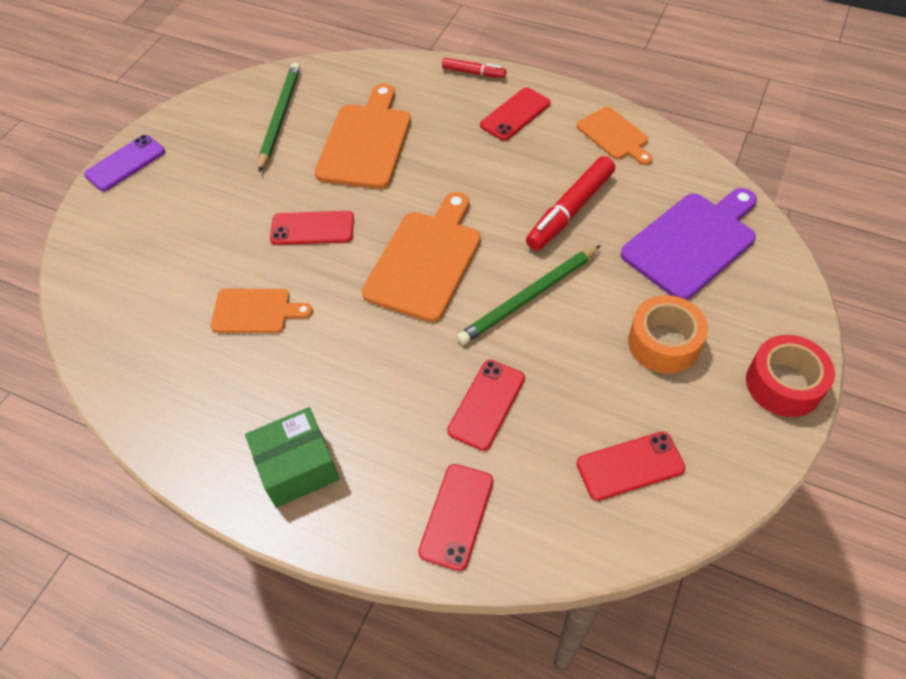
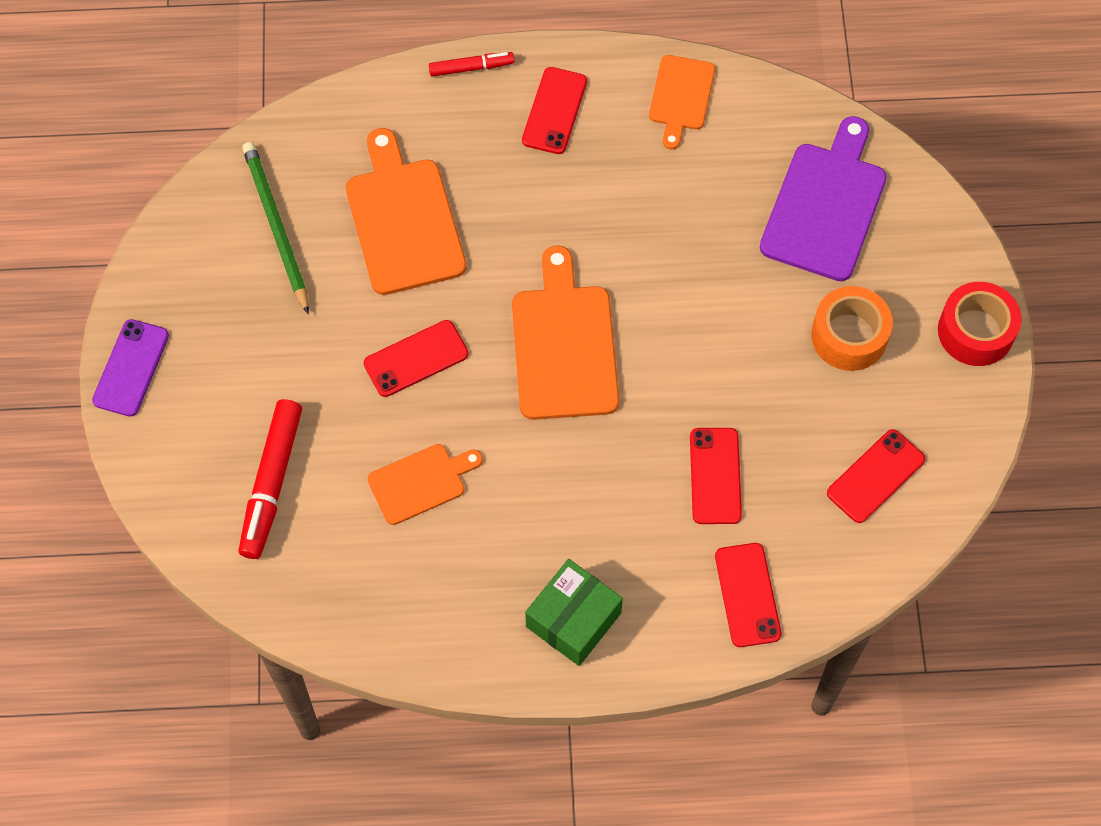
camera: 30 degrees left, 10 degrees up
green pencil [457,245,601,345] -> none
red marker [526,156,615,251] -> red marker moved to [238,399,302,559]
orange cutting board [577,107,653,165] -> orange cutting board turned 75 degrees clockwise [649,55,715,149]

